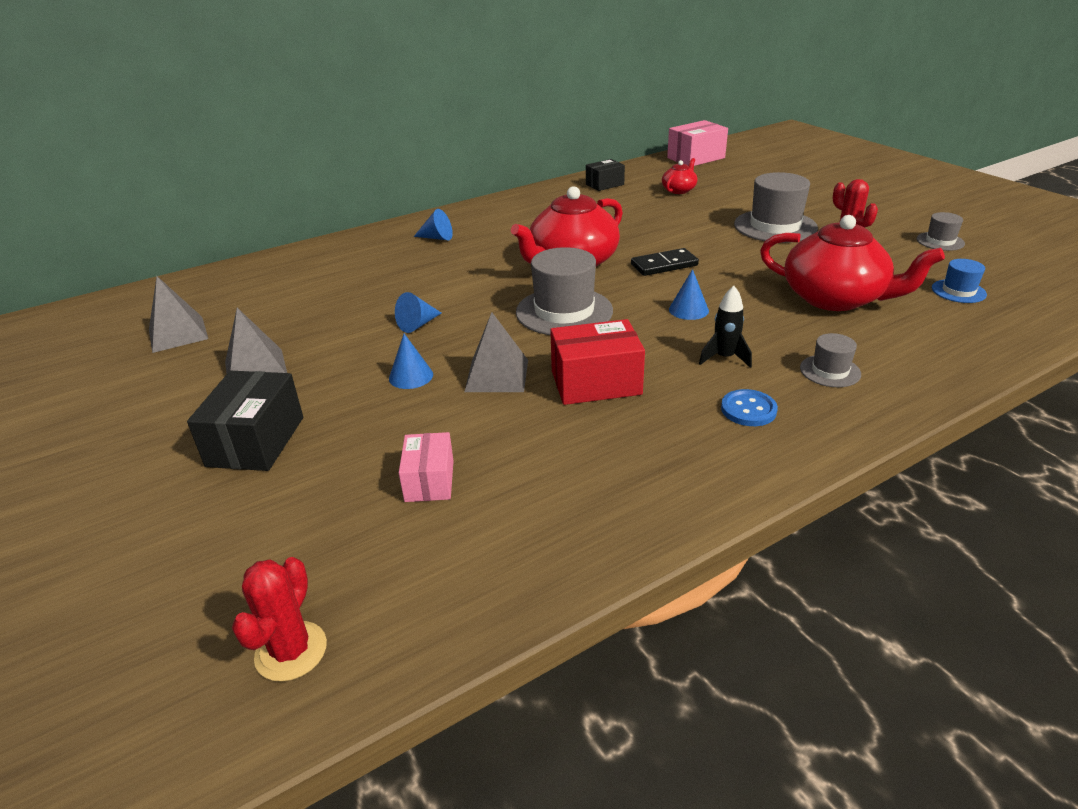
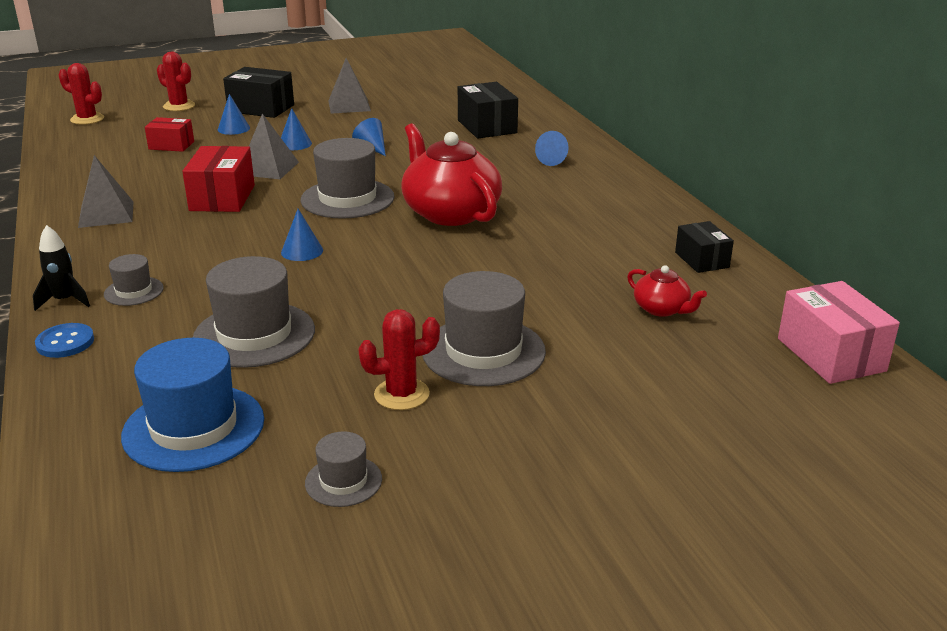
camera: 100 degrees right, 5 degrees down
grey pyramid [149,276,208,353] -> grey pyramid moved to [78,155,133,228]
pink box [399,432,453,502] -> red box [145,117,194,152]
black domino [631,248,699,276] -> none
black rocket [699,286,752,368] -> black rocket moved to [33,225,90,311]
blue button [721,389,778,426] -> blue button moved to [35,323,94,358]
red teapot [760,215,945,311] -> grey hat [193,256,315,368]
blue hat [932,259,987,303] -> blue hat [121,338,264,472], size x1.94
none -> red cactus [157,52,195,111]
none -> blue cone [218,94,250,135]
none -> black box [458,82,518,138]

